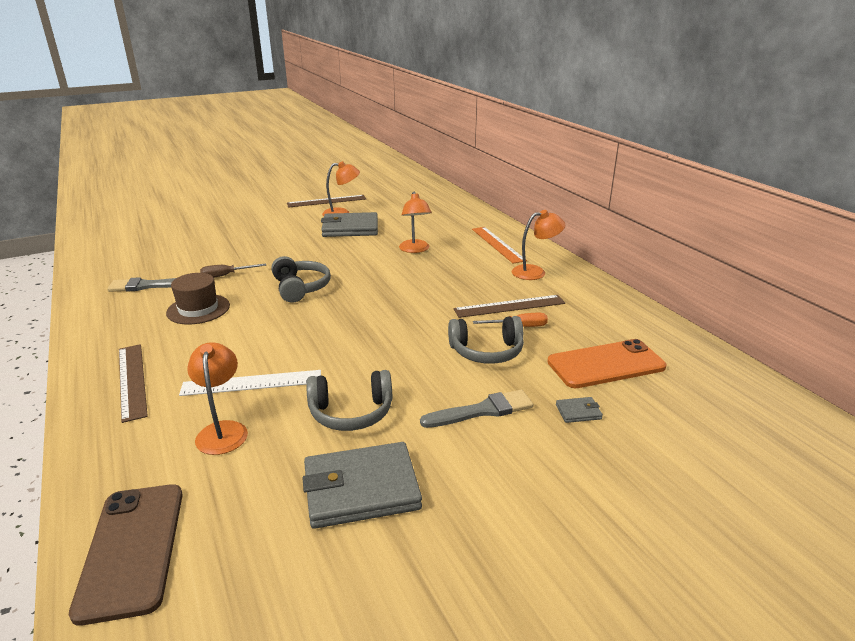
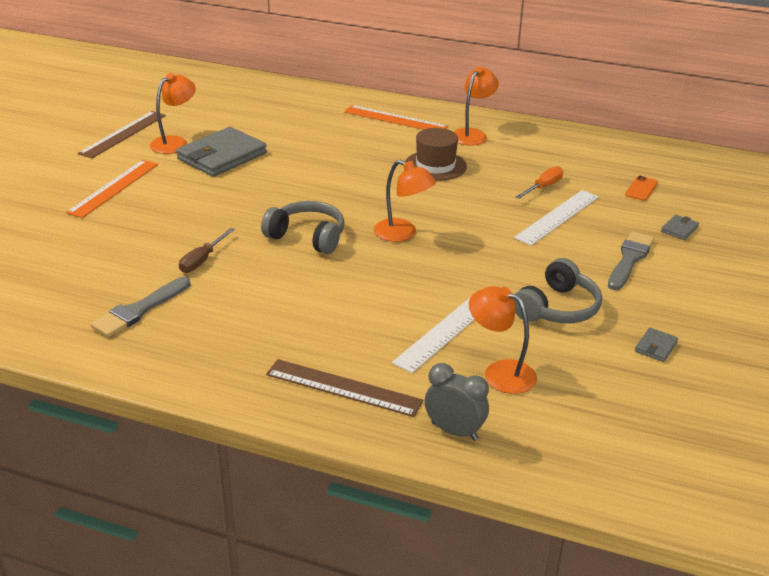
camera: 45 degrees left, 5 degrees up
brown phone [69,484,183,626] -> none
brown hat [166,273,230,324] -> brown hat moved to [405,128,467,181]
grey wallet [303,442,422,529] -> grey wallet [635,328,678,362], size x0.42
orange lamp [399,192,432,253] -> orange lamp moved to [374,160,436,242]
grey headphones [448,316,524,364] -> white ruler [514,190,599,246]
brown ruler [454,295,565,318] -> none
orange phone [548,339,666,388] -> orange phone [625,176,658,201], size x0.45
none -> orange ruler [66,160,158,218]
none -> grey clock [425,363,489,441]

